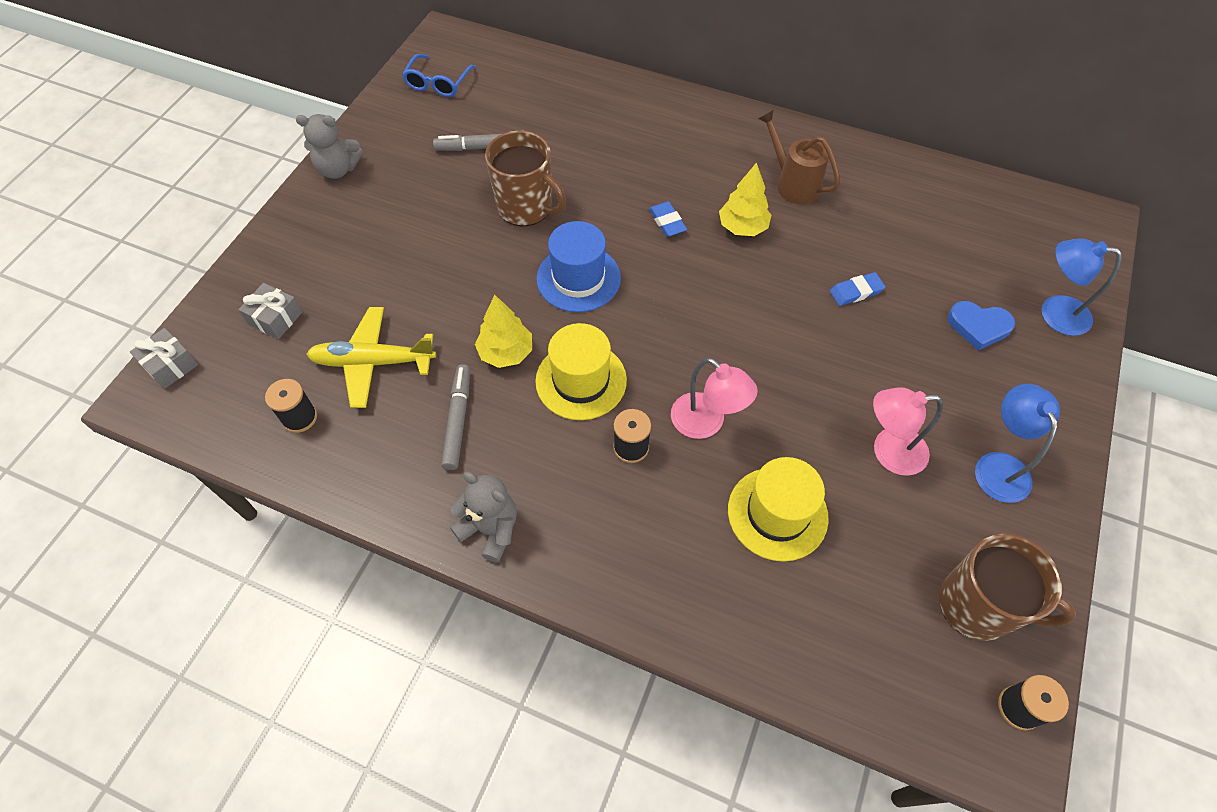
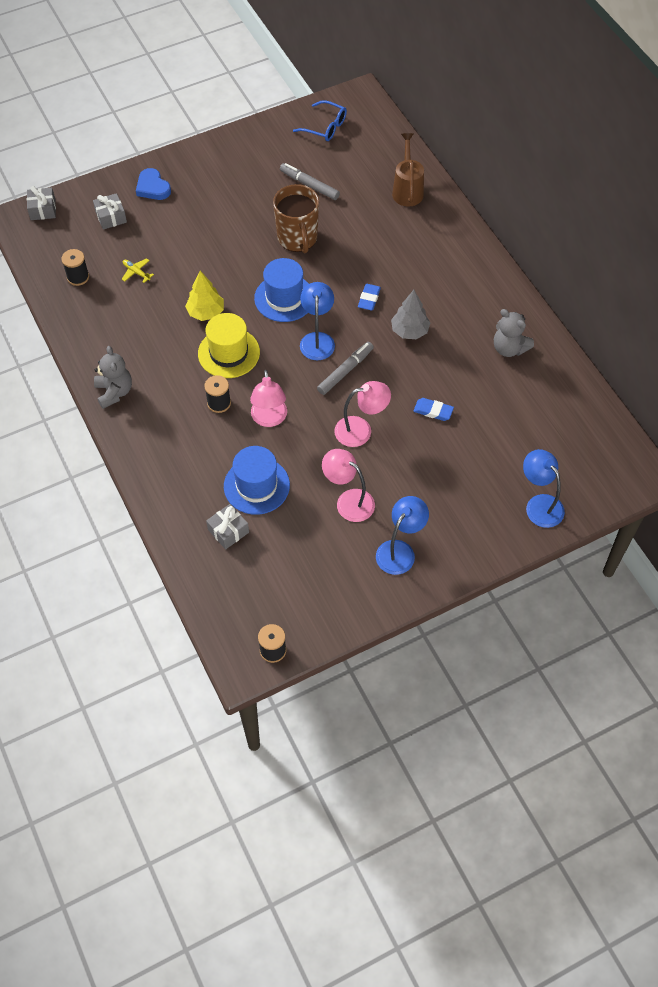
camera: 40 degrees right, 0 degrees up
grey teddy bear [296,114,363,179] -> grey teddy bear moved to [494,309,534,357]
yellow plane [306,307,436,408] -> yellow plane [122,258,154,283], size x0.45
blue glasses [402,54,476,97] -> blue glasses turned 120 degrees counterclockwise [293,100,347,141]
grey marker [441,364,470,470] -> grey marker moved to [317,342,374,395]
yellow tree [719,162,771,236] -> grey tree [391,290,430,339]
yellow hat [728,457,829,562] -> blue hat [224,446,290,515]
brown watering can [757,109,840,204] -> brown watering can moved to [392,133,424,206]
brown mug [939,534,1076,641] -> none
blue heart [948,301,1015,350] -> blue heart moved to [136,168,171,200]
none -> grey gift [206,504,249,549]
none -> blue lamp [300,282,335,360]
none -> pink lamp [334,381,391,447]

